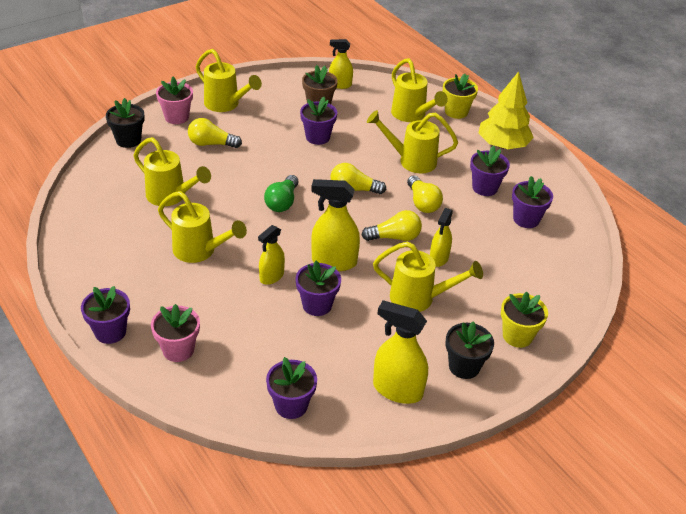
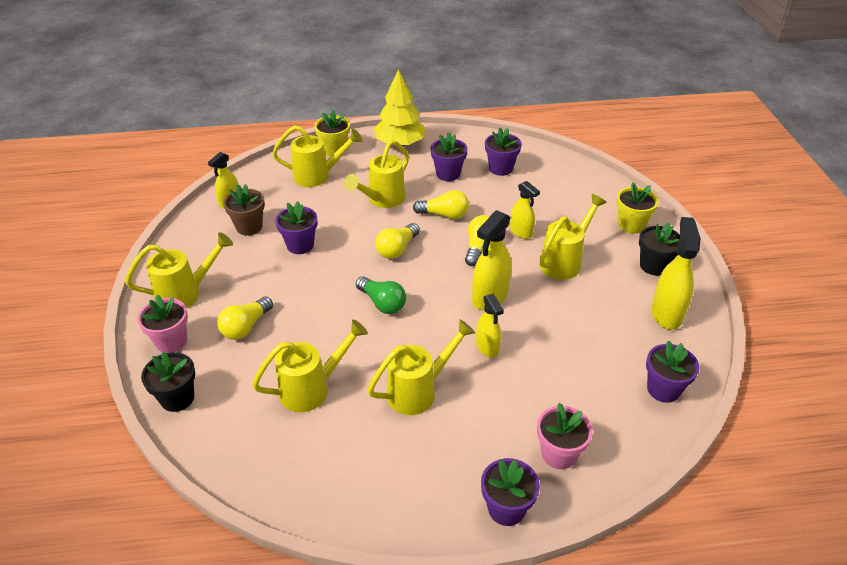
camera: 60 degrees left, 0 degrees up
purple flower pot [296,261,341,316] -> none
yellow spray bottle [373,300,428,404] -> yellow spray bottle turned 135 degrees clockwise [651,217,700,330]

